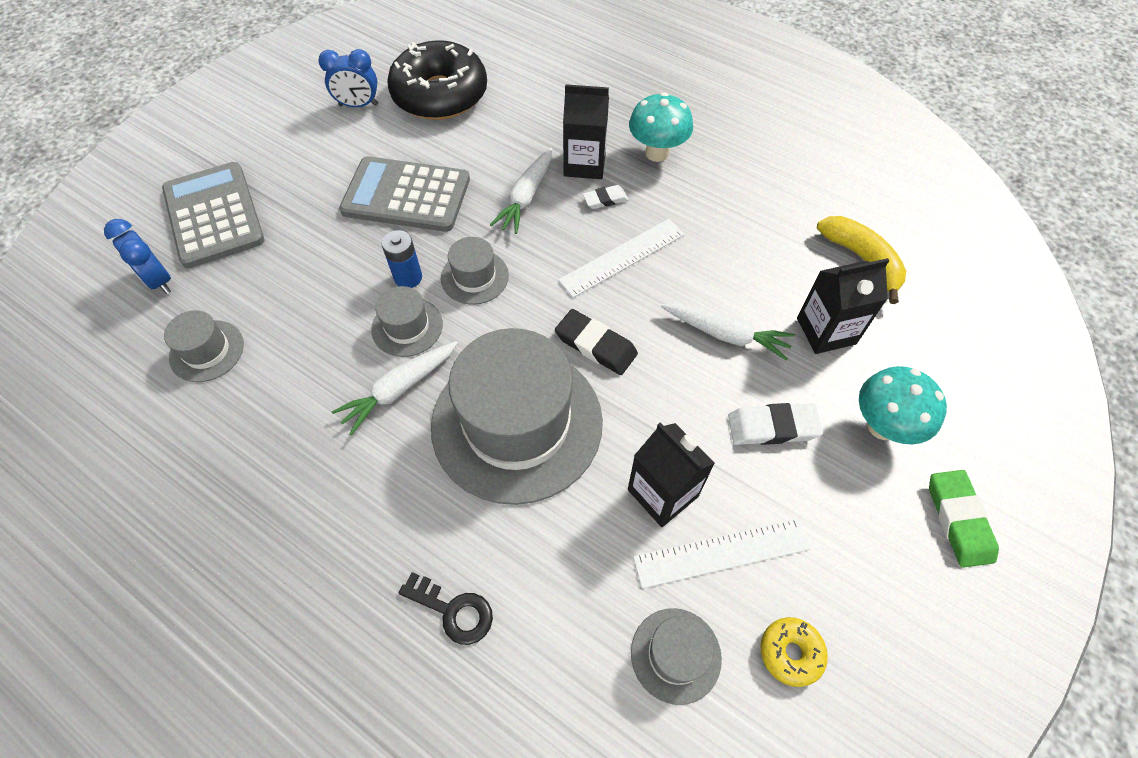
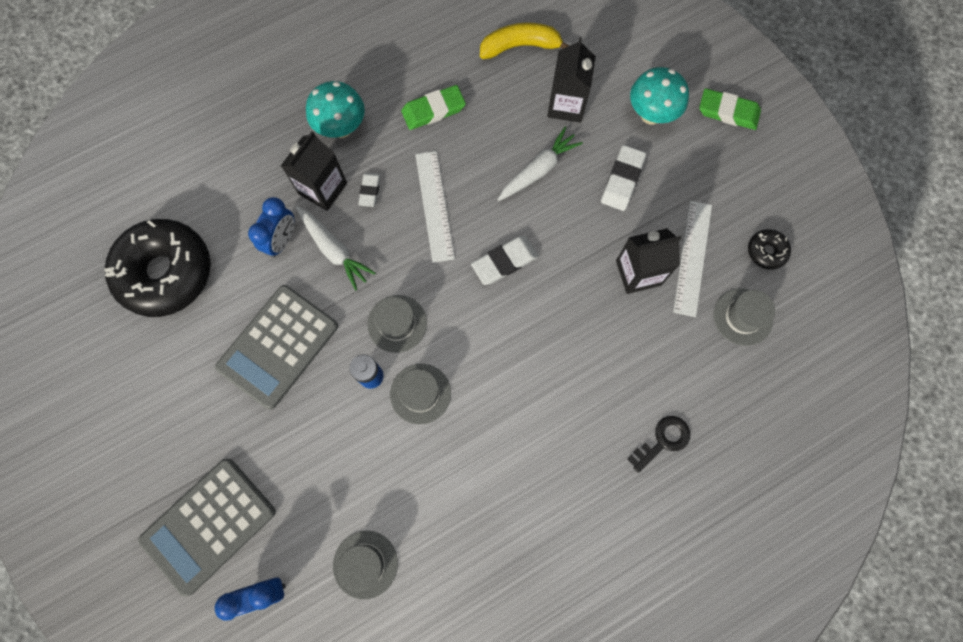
camera: 65 degrees left, 15 degrees up
grey calculator [162,162,265,268] -> grey calculator turned 45 degrees counterclockwise [138,459,276,597]
blue clock [319,49,378,107] -> blue clock moved to [248,197,294,257]
white carrot [332,341,458,435] -> none
grey hat [431,328,603,505] -> none
black eraser [555,309,638,375] -> white eraser [471,236,539,285]
yellow donut [760,617,828,687] -> black donut [748,229,791,270]
none -> green eraser [401,85,466,130]

